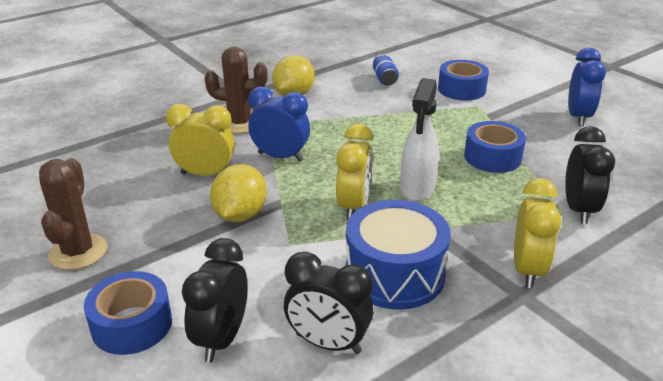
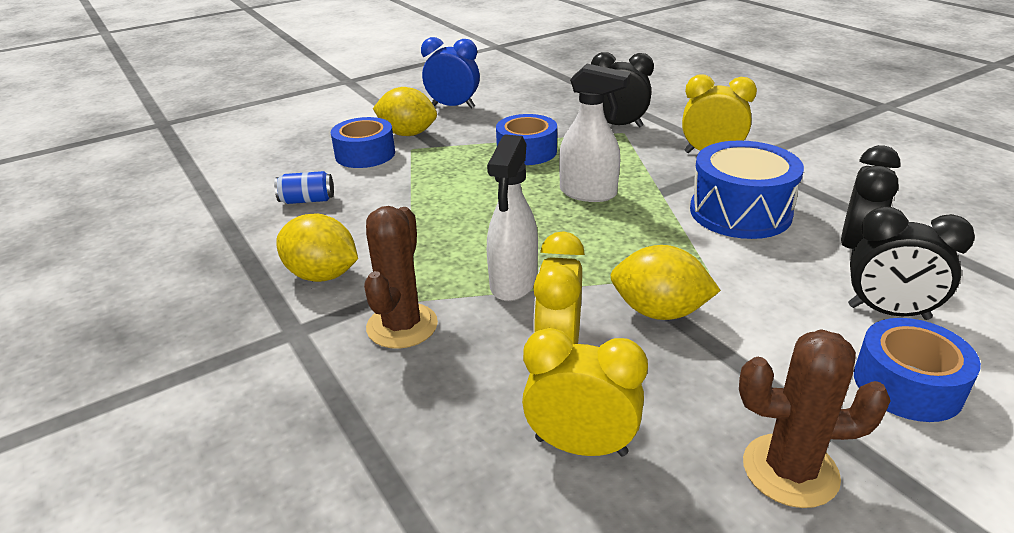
camera: 85 degrees left, 0 degrees up
blue clock [248,87,310,162] -> white spray bottle [487,134,538,301]
yellow clock [336,124,373,220] -> yellow clock moved to [522,328,648,456]
none -> yellow lemon [373,87,437,136]

